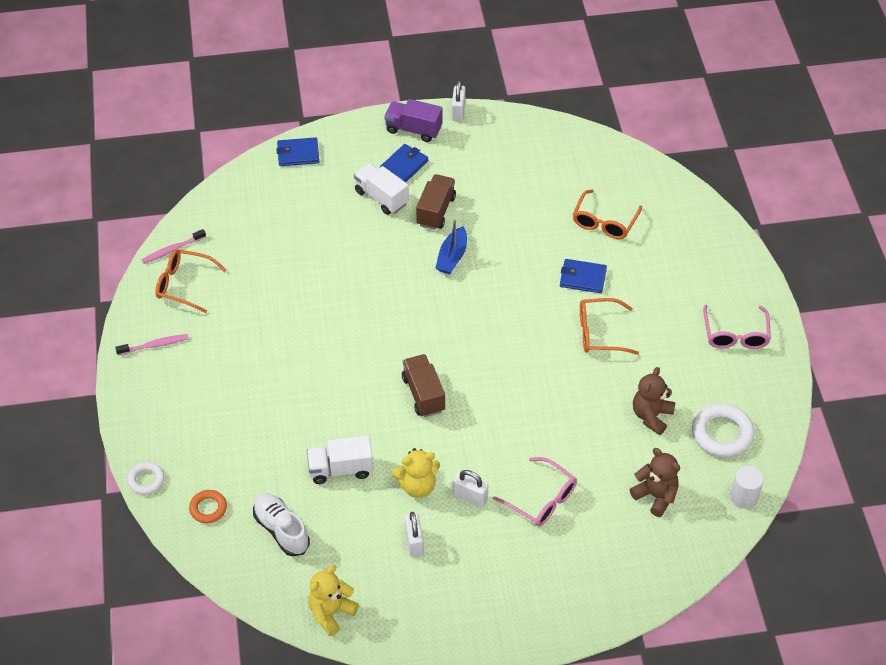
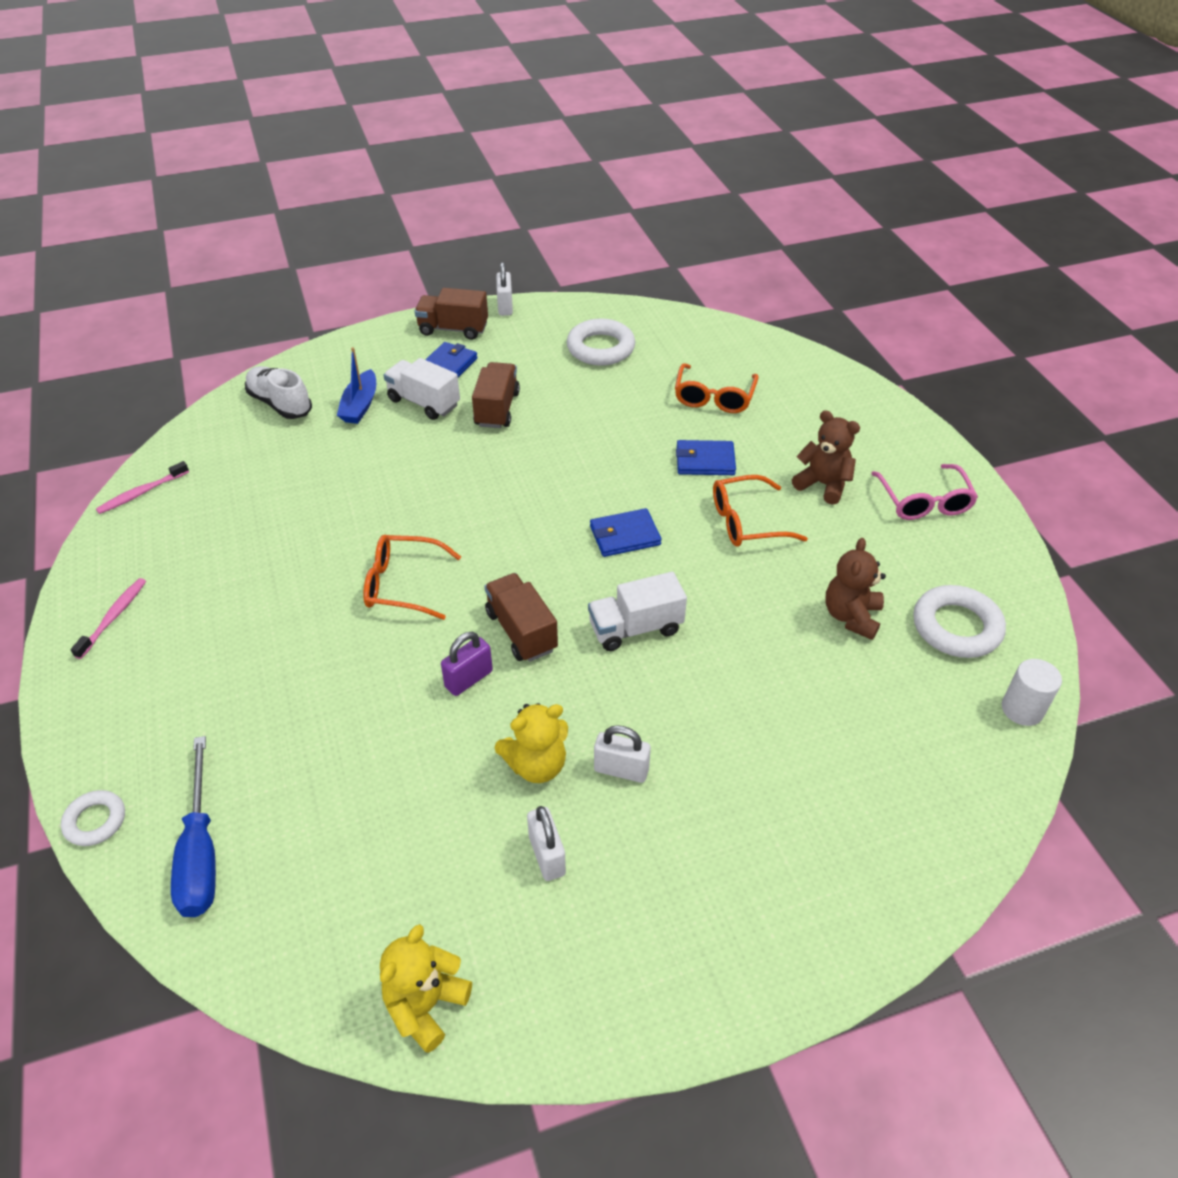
camera: 10 degrees left, 5 degrees down
pink toothbrush [115,334,189,355] -> pink toothbrush turned 45 degrees counterclockwise [70,578,146,659]
orange glasses [155,249,227,313] -> orange glasses moved to [363,535,461,620]
orange ring [189,490,227,523] -> blue screwdriver [171,736,216,917]
white shoe [253,494,310,556] -> white shoe moved to [245,366,312,419]
blue wallet [276,137,319,166] -> blue wallet moved to [590,508,662,557]
white truck [307,435,373,484] -> white truck moved to [588,572,687,651]
purple truck [384,99,442,142] -> brown truck [415,288,488,340]
blue boat [436,219,467,274] -> blue boat moved to [337,347,376,424]
pink glasses [493,457,577,526] -> none
brown teddy bear [630,448,680,517] -> brown teddy bear moved to [792,410,860,505]
none -> purple padlock [441,632,493,696]
none -> white ring [567,318,635,366]

